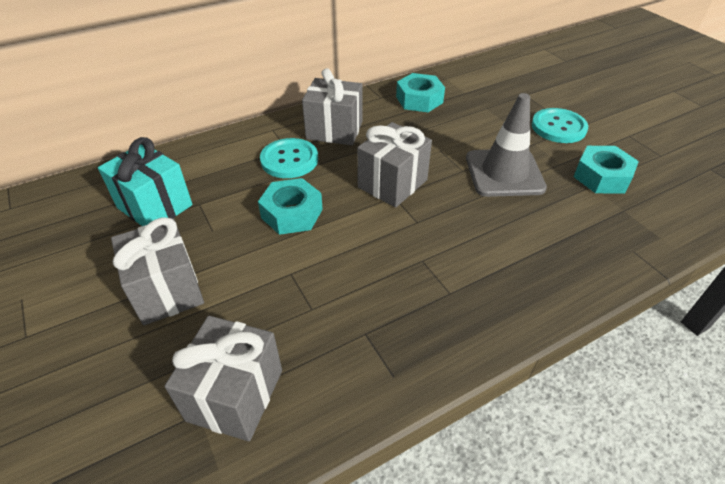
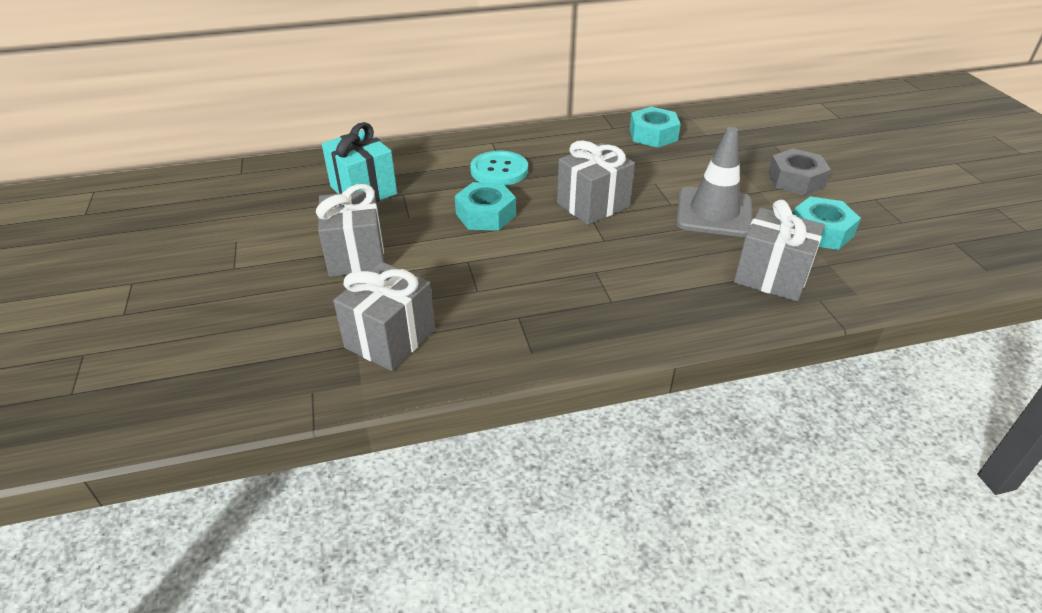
camera: 15 degrees right, 5 degrees down
grey gift [302,68,362,145] -> grey gift moved to [734,200,825,302]
turquoise button [532,108,588,143] -> grey nut [768,148,831,195]

